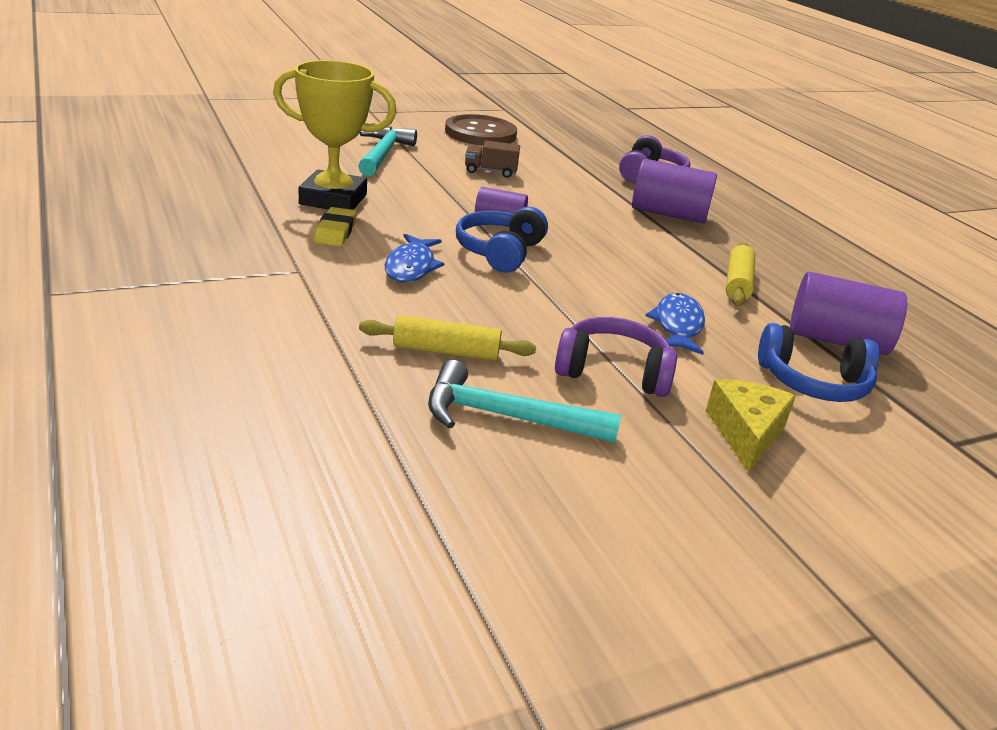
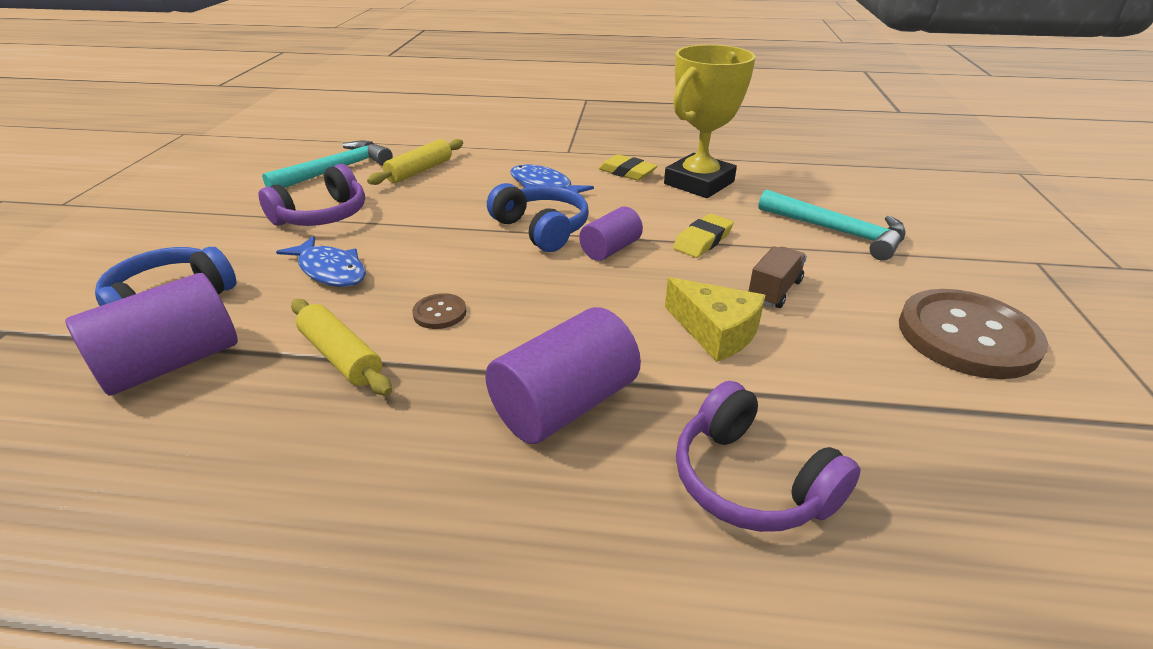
camera: 125 degrees right, 5 degrees up
yellow cheese [706,379,796,473] -> yellow cheese moved to [665,277,766,362]
none -> brown button [412,293,467,329]
none -> yellow eraser [673,214,734,258]

